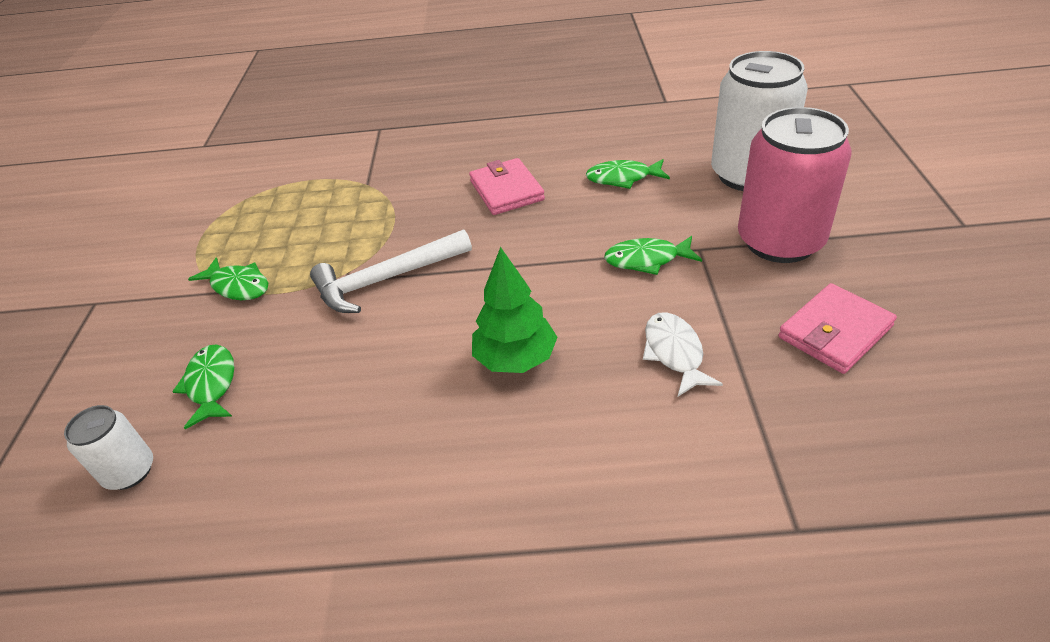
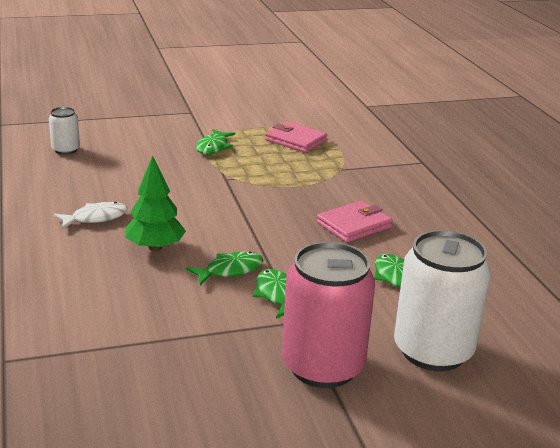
camera: 70 degrees right, 15 degrees down
green fish [172,344,234,429] -> green fish moved to [186,251,263,285]
white hammer [310,229,472,313] -> none
white fish [643,312,723,396] -> white fish moved to [54,202,128,229]
pink wallet [778,283,897,374] -> pink wallet moved to [265,121,327,153]

